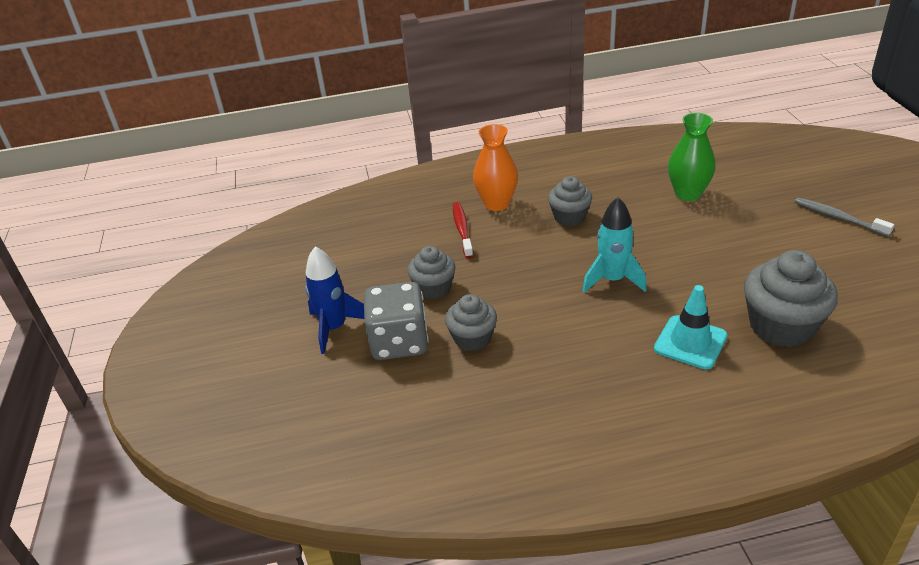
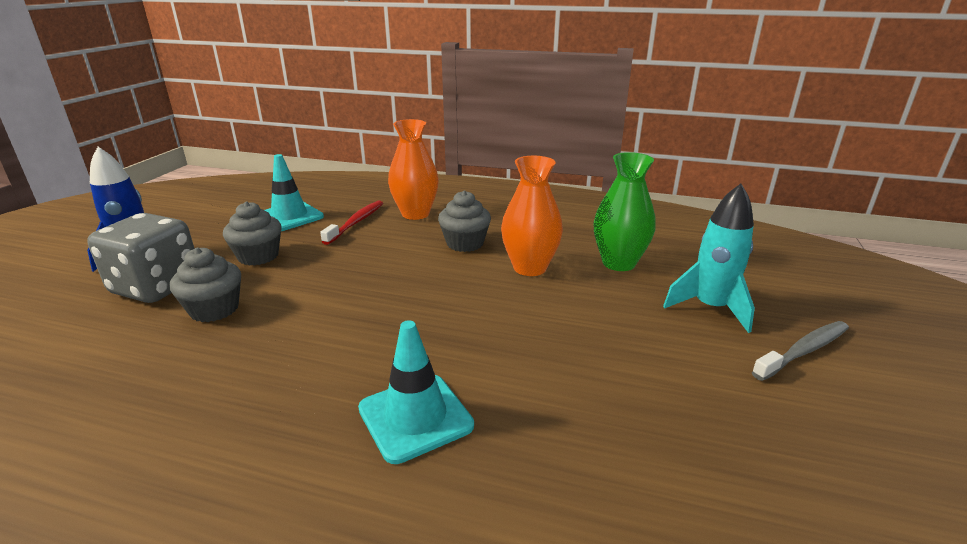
camera: 25 degrees right, 10 degrees down
turquoise rocket [582,197,647,293] -> turquoise rocket moved to [663,184,755,333]
grey cupcake [744,250,838,347] -> none
grey toothbrush [795,198,894,236] -> grey toothbrush turned 75 degrees clockwise [752,321,849,381]
none -> turquoise traffic cone [265,154,324,231]
none -> orange vase [501,156,563,276]

